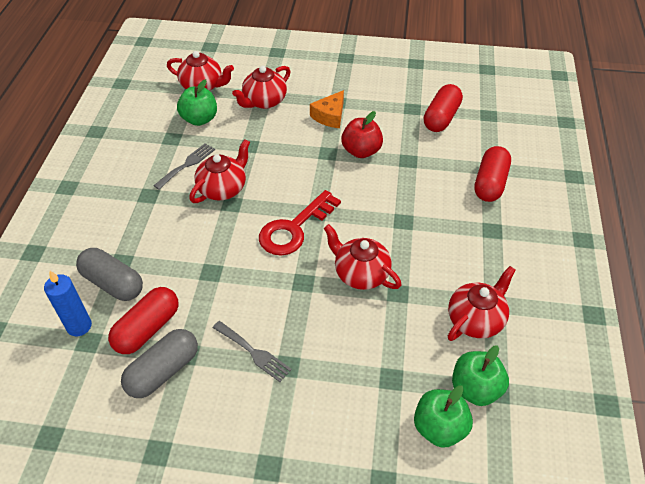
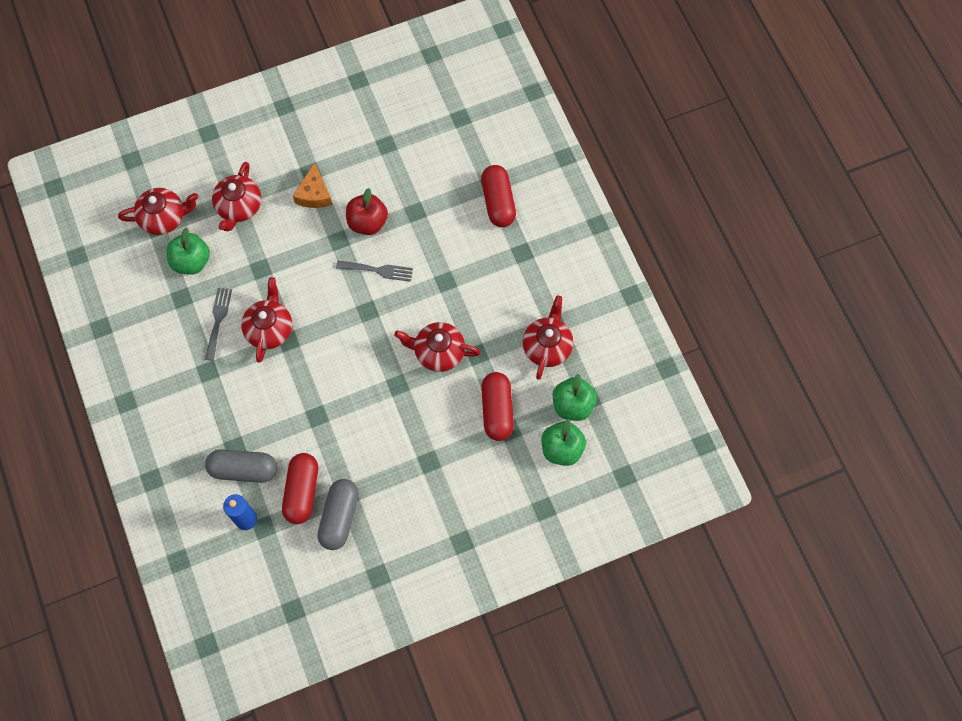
camera: 30 degrees left, 20 degrees up
grey fork [213,321,292,382] -> grey fork moved to [336,261,413,282]
red key [259,190,341,256] -> none
red capsule [424,84,463,132] -> red capsule moved to [481,372,514,441]

